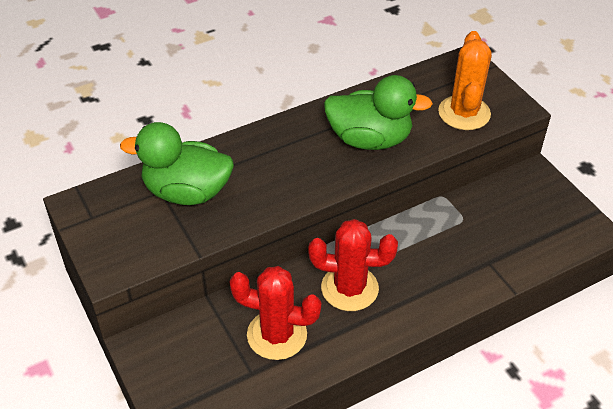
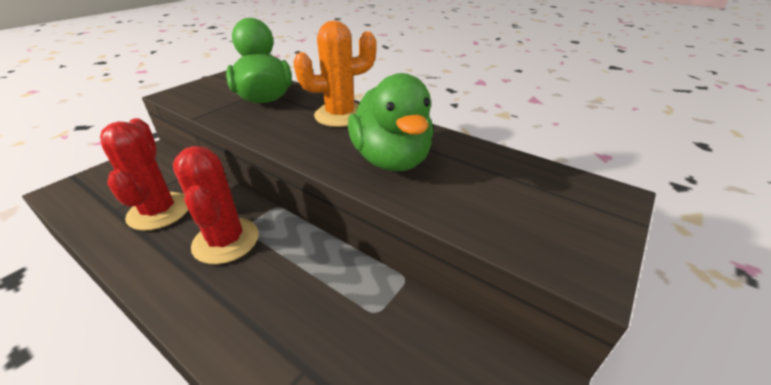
camera: 65 degrees right, 10 degrees down
orange cactus [438,31,492,130] -> orange cactus moved to [293,21,376,127]

